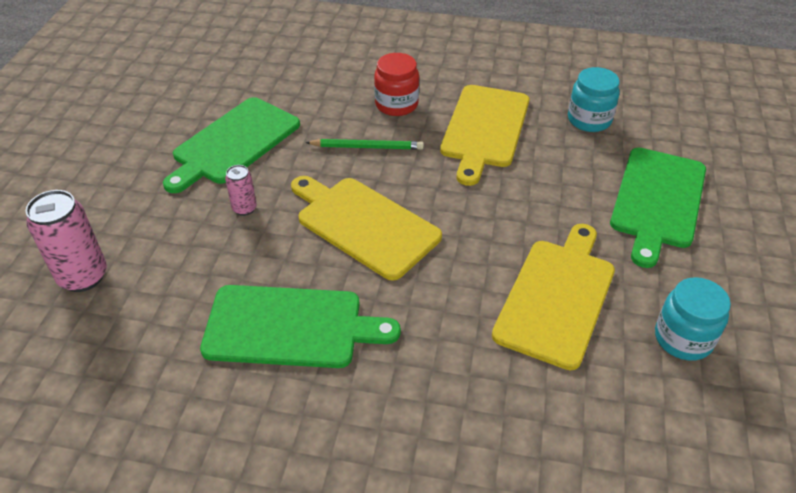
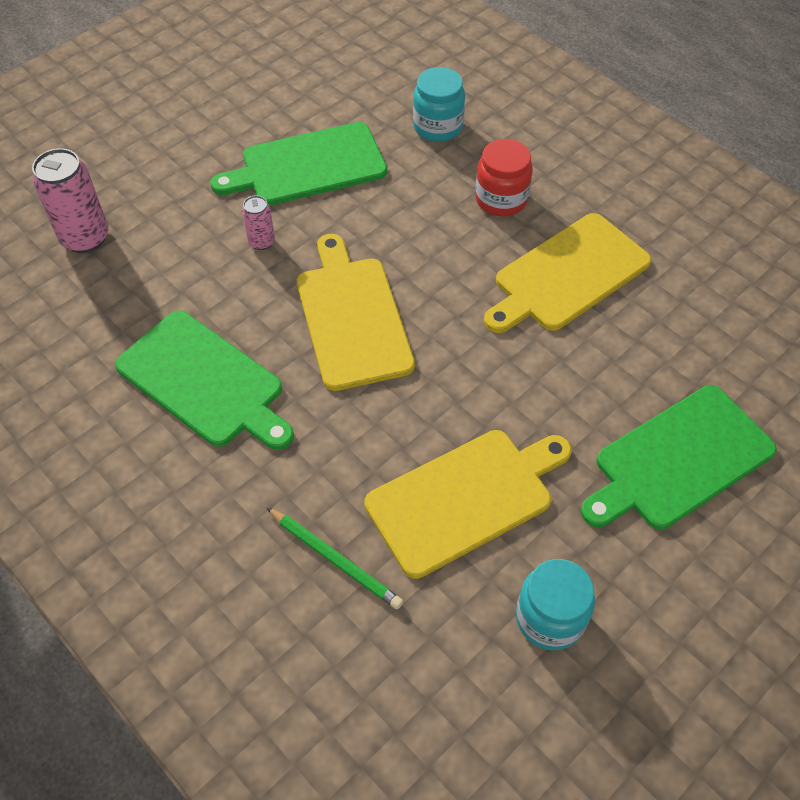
camera: 35 degrees right, 10 degrees up
green pencil [305,139,424,150] -> green pencil moved to [266,507,403,610]
turquoise jar [568,67,620,132] -> turquoise jar moved to [413,67,465,142]

